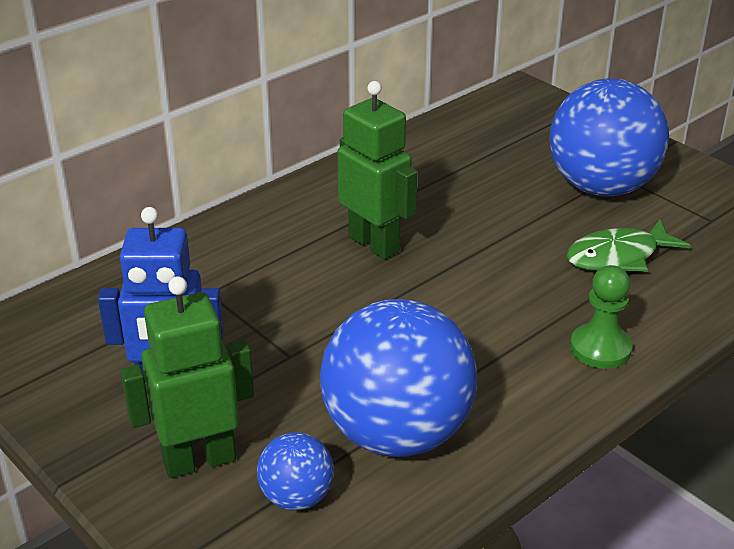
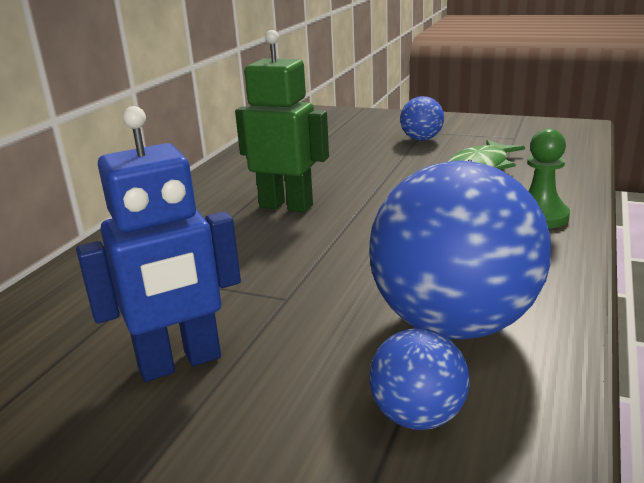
camera: 25 degrees left, 10 degrees down
green robot [120,276,254,478] -> none
blue ball [549,78,669,196] -> blue ball [400,96,444,141], size x0.47

